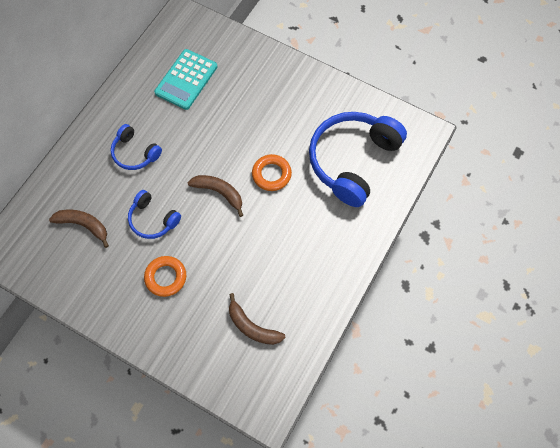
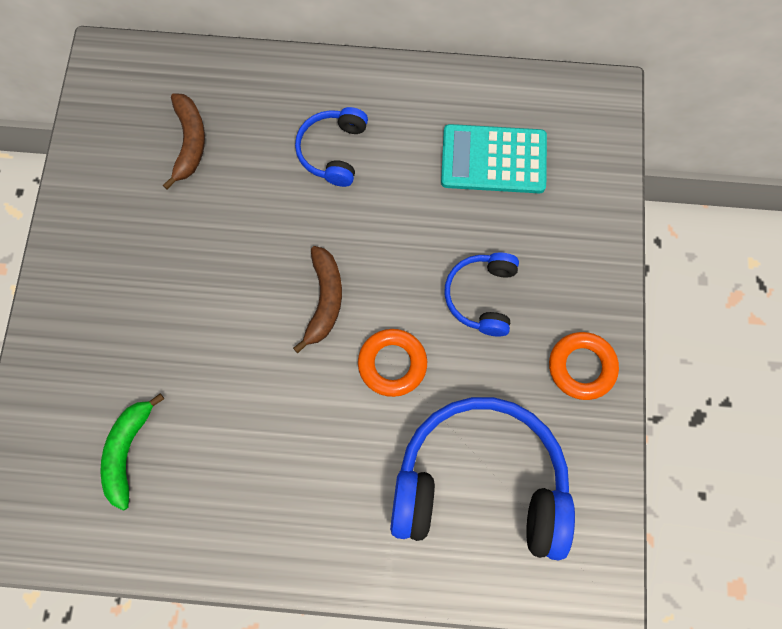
camera: 65 degrees right, 5 degrees up
blue headphones [128,190,181,239] -> blue headphones moved to [444,253,519,337]
orange ring [144,256,186,297] -> orange ring moved to [549,332,619,400]
brown banana [229,293,286,345] -> green banana [100,393,164,510]

